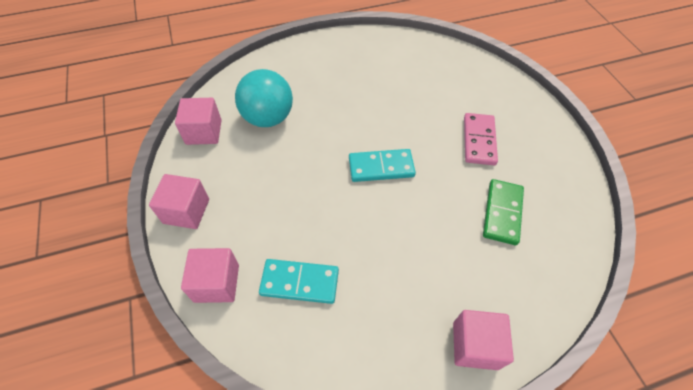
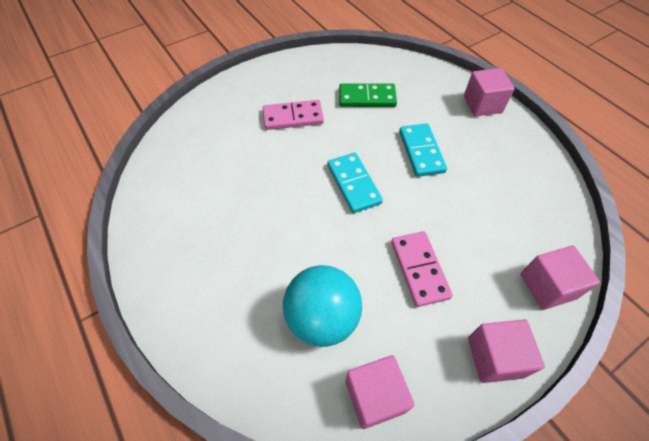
camera: 105 degrees left, 0 degrees up
turquoise domino [259,259,339,304] -> turquoise domino moved to [399,123,447,177]
none -> pink domino [391,231,453,307]

